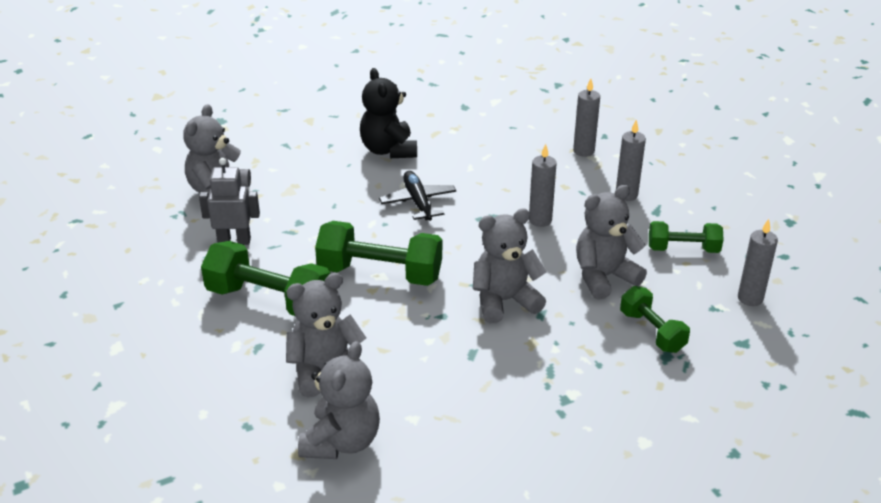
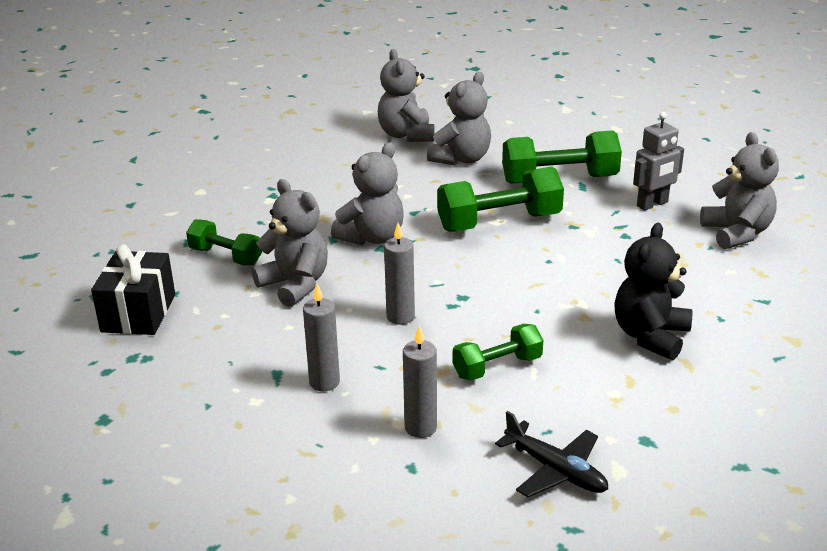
camera: 150 degrees right, 5 degrees down
black teddy bear [360,68,417,158] -> black teddy bear turned 105 degrees counterclockwise [614,223,692,360]
black plane [379,171,456,221] -> black plane moved to [495,411,608,497]
grey teddy bear [576,185,647,300] -> grey teddy bear turned 75 degrees counterclockwise [252,179,328,307]
green dumbbell [649,221,724,253] -> green dumbbell moved to [453,324,543,381]
grey candle [738,219,778,306] -> black gift [91,244,175,335]

